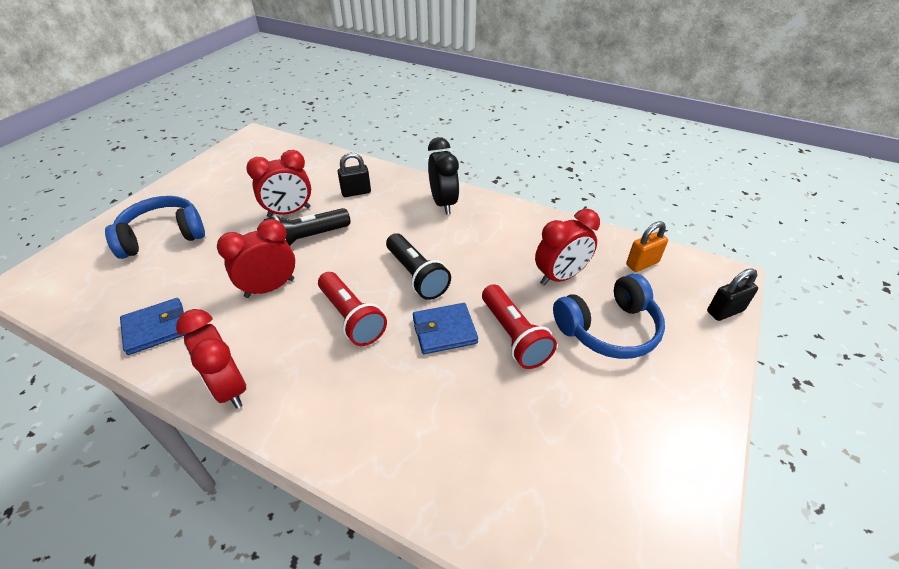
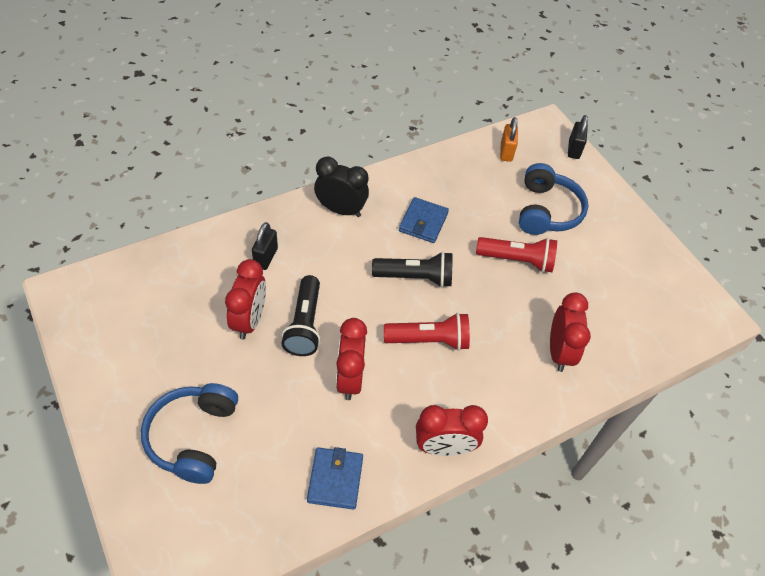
camera: 60 degrees left, 10 degrees up
blue wallet [413,303,478,354] -> blue wallet moved to [399,197,449,243]
red clock [535,209,600,285] -> red clock moved to [550,292,591,372]

